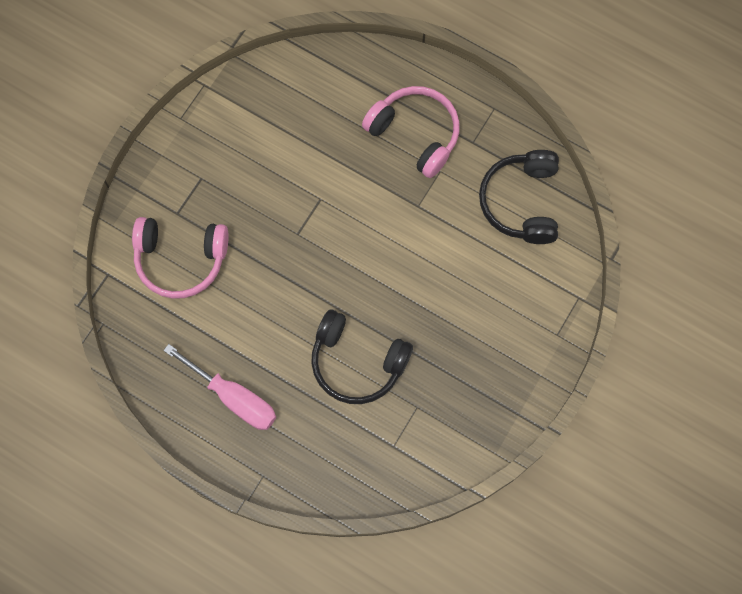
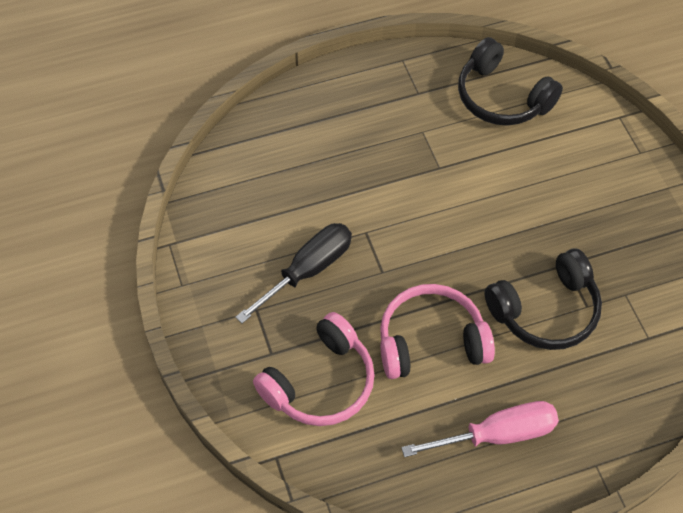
camera: 50 degrees left, 15 degrees down
pink headphones [362,86,460,178] -> pink headphones moved to [380,284,495,379]
none -> black screwdriver [235,223,352,323]

